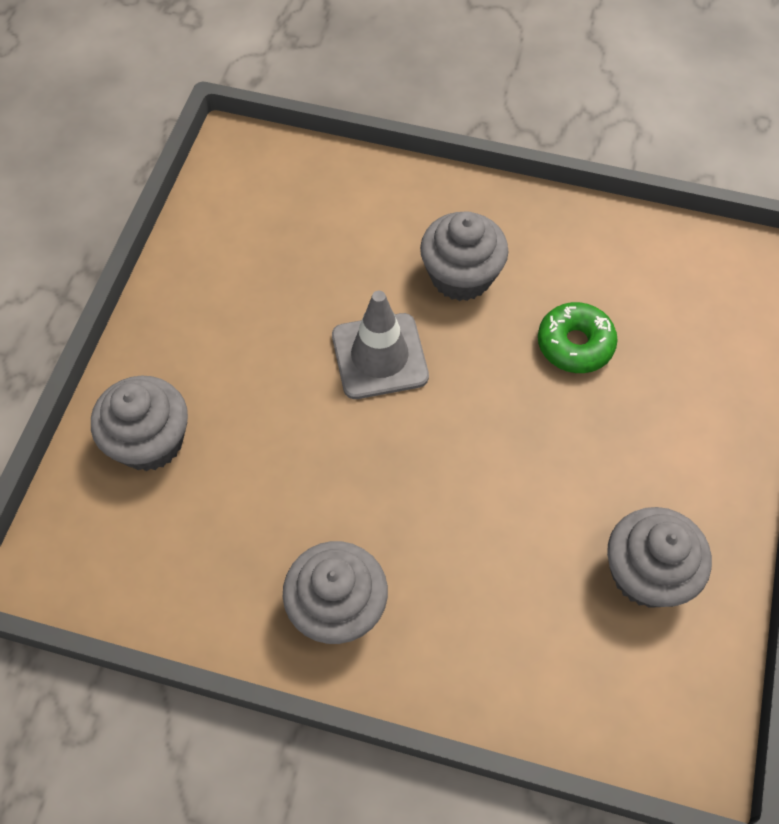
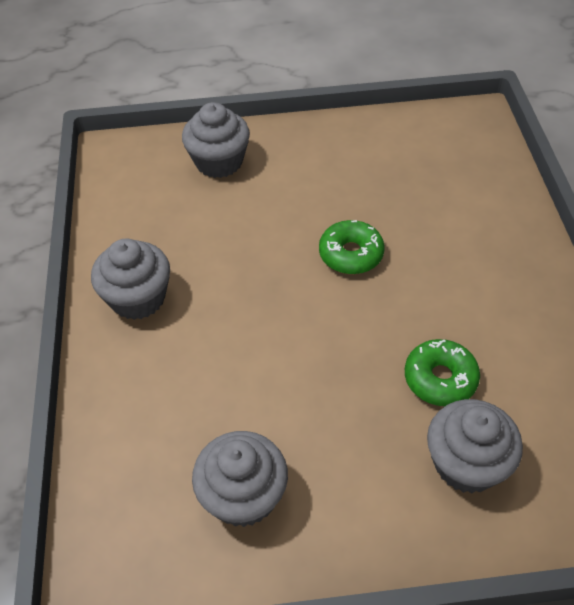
camera: 70 degrees right, 10 degrees down
grey traffic cone [332,291,429,399] -> green donut [319,220,384,274]
grey cupcake [420,211,509,301] -> grey cupcake moved to [427,399,523,493]

